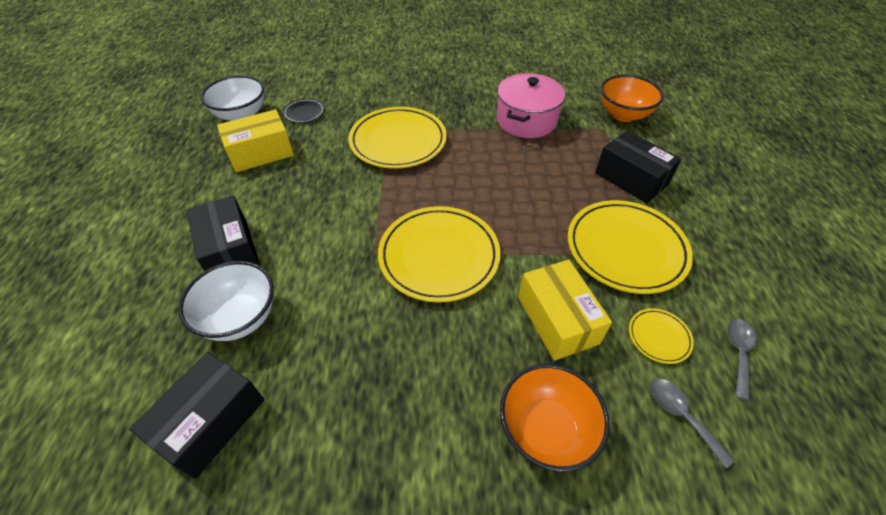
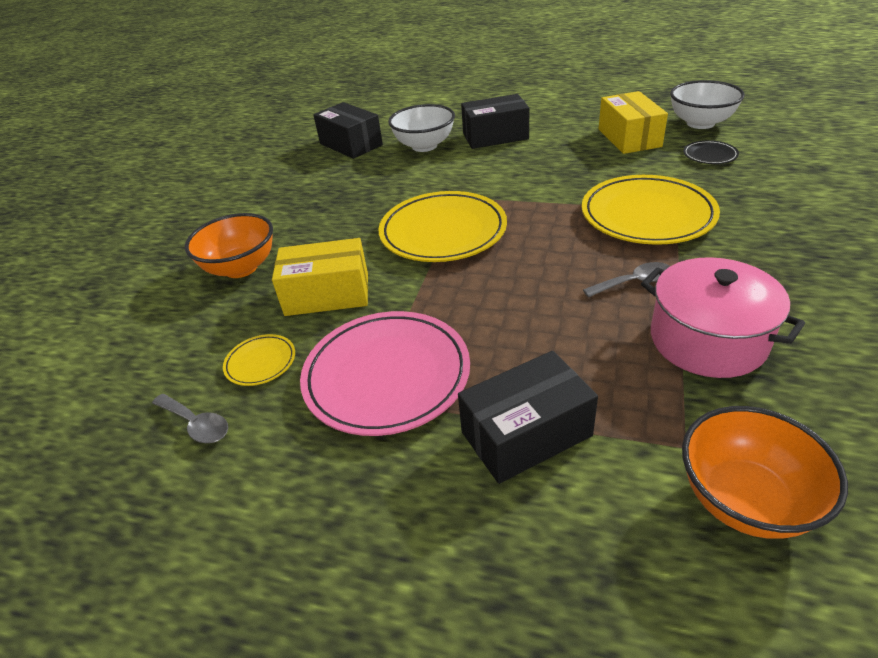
camera: 110 degrees right, 10 degrees down
yellow plate [568,200,693,294] -> pink plate [300,311,470,436]
grey spoon [651,379,735,468] -> grey spoon moved to [583,262,670,298]

